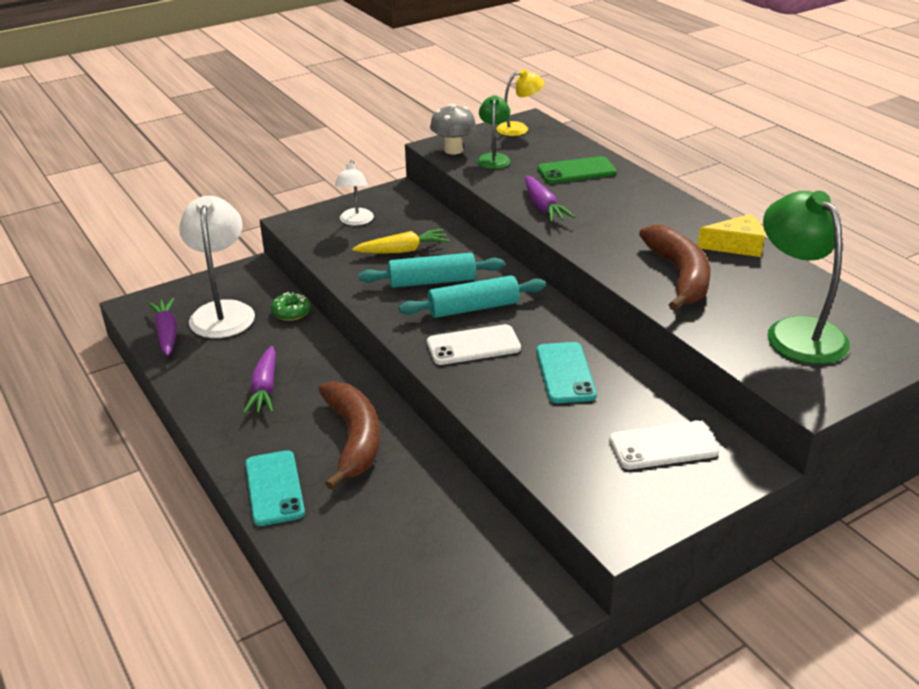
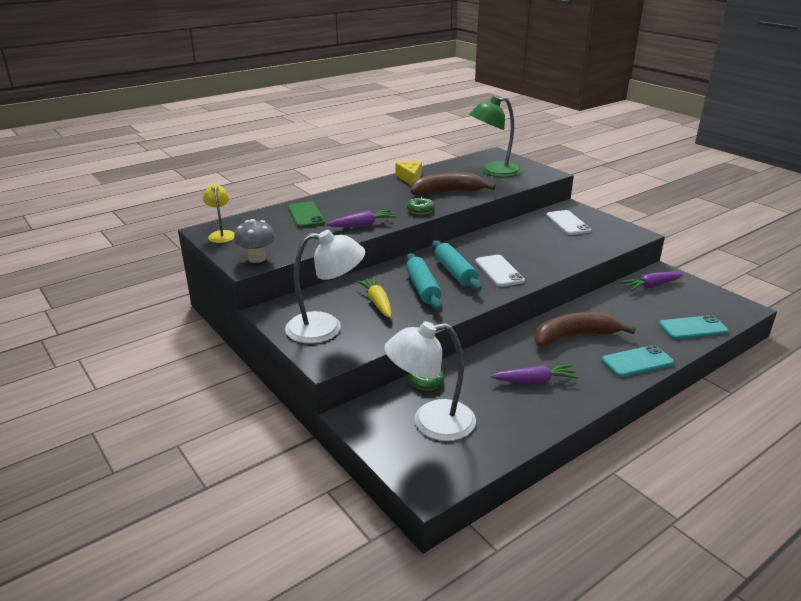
camera: 95 degrees left, 5 degrees down
purple carrot [148,298,177,356] -> purple carrot moved to [620,272,683,291]
white lamp [335,160,374,226] -> white lamp [285,230,365,344], size x1.78
green lamp [477,95,510,169] -> none
turquoise phone [536,342,597,403] -> turquoise phone moved to [659,315,729,340]
none -> green donut [407,197,435,215]

